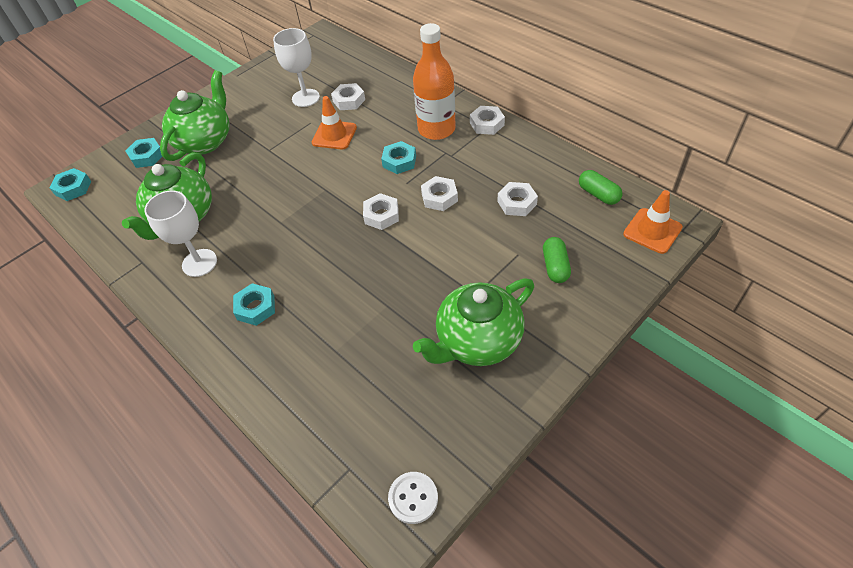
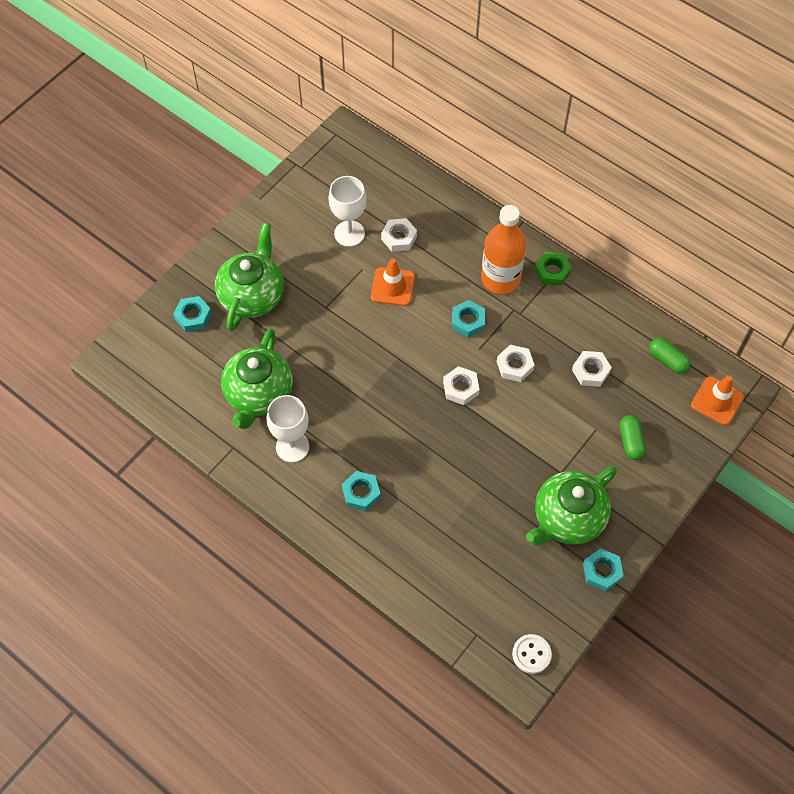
camera: 10 degrees left, 10 degrees up
turquoise nut [49,168,91,201] -> turquoise nut moved to [583,548,623,592]
white nut [470,106,505,135] -> green nut [534,252,572,286]

